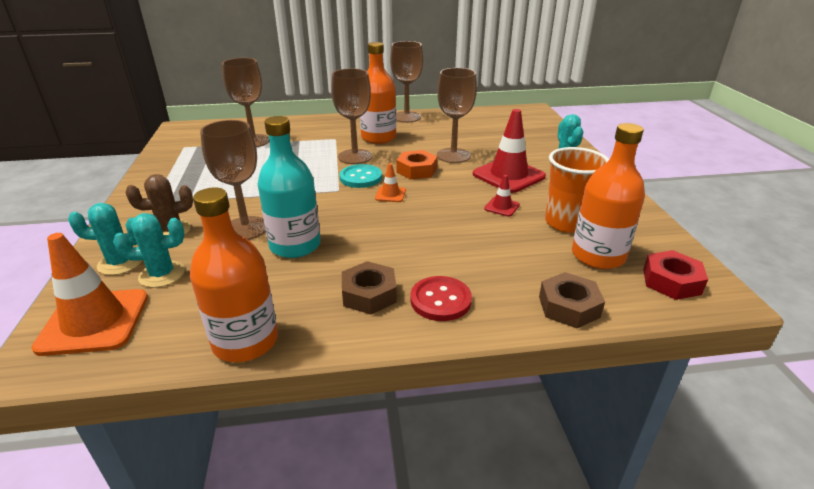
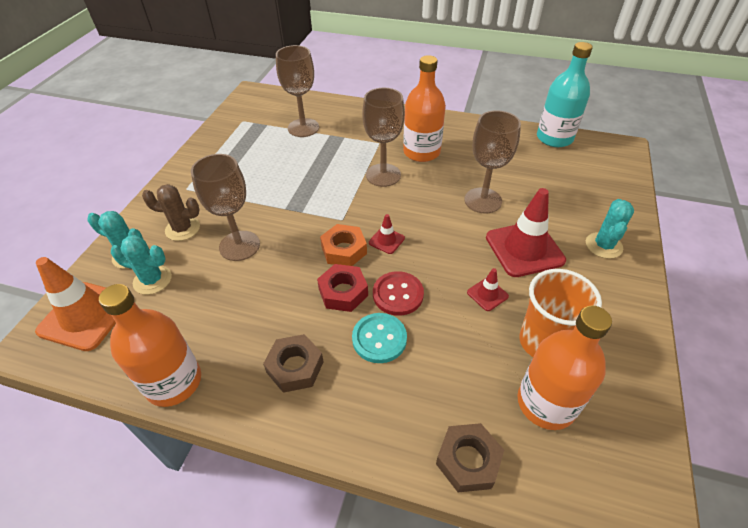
camera: 25 degrees right, 15 degrees up
turquoise bottle [258,116,321,258] -> turquoise bottle moved to [537,42,593,147]
turquoise button [339,164,382,188] -> turquoise button moved to [352,313,407,363]
orange traffic cone [375,163,406,202] -> red traffic cone [369,214,405,254]
brown goblet [390,41,423,123] -> none
orange nut [396,150,437,179] -> orange nut moved to [320,224,367,266]
red button [410,276,472,321] -> red button moved to [373,271,424,316]
red nut [643,250,708,300] -> red nut moved to [317,264,368,312]

